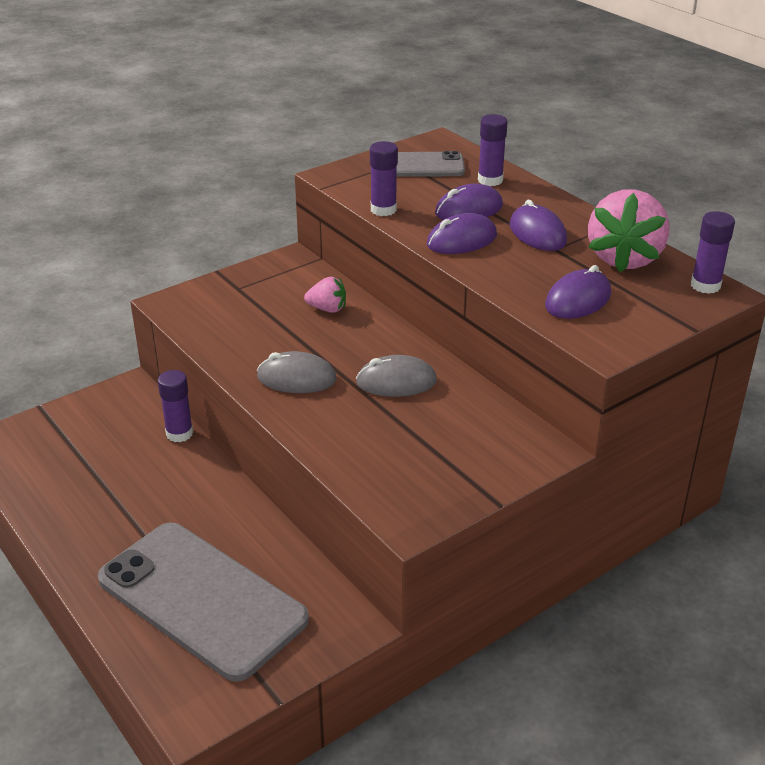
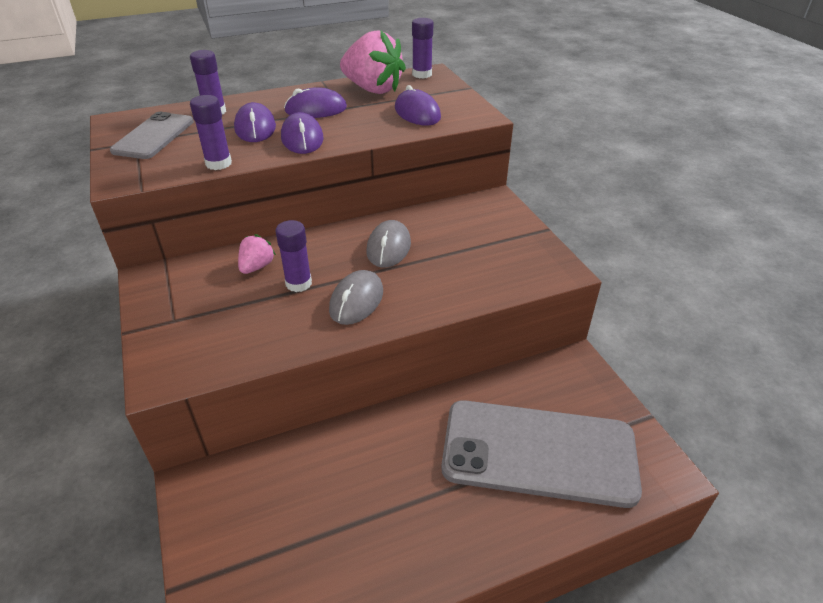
camera: 75 degrees left, 5 degrees up
grey phone [98,523,309,682] -> grey phone turned 45 degrees clockwise [441,400,642,508]
purple glue stick [158,370,193,442] -> purple glue stick moved to [276,220,312,292]

